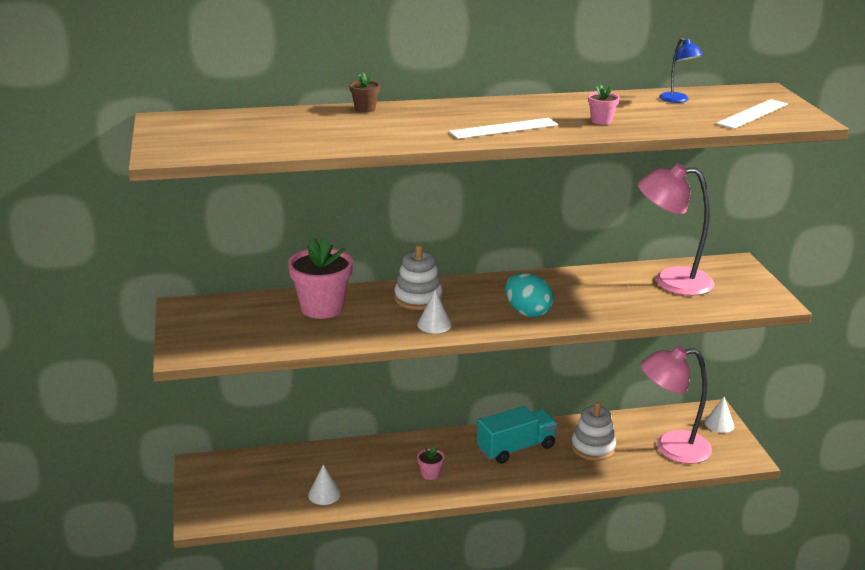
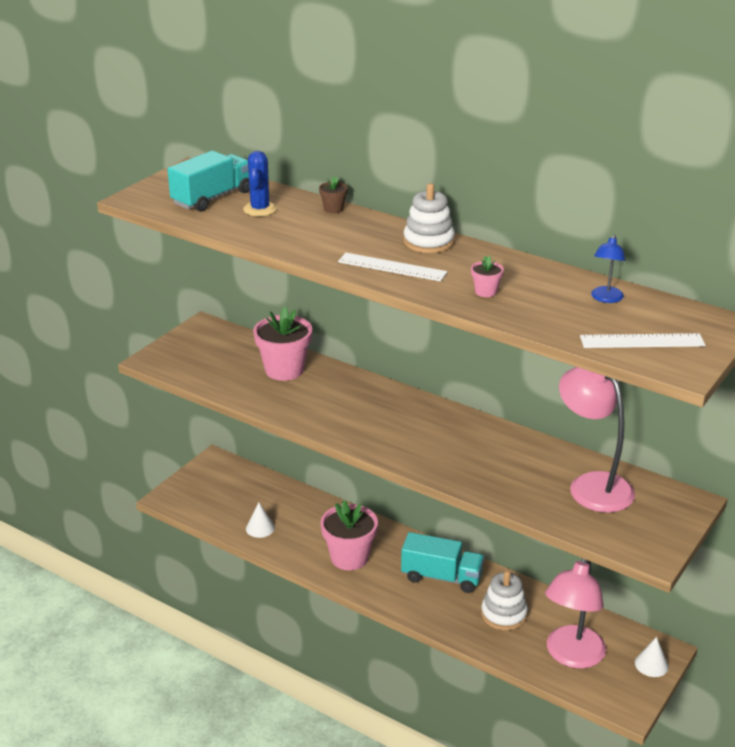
camera: 45 degrees right, 5 degrees up
white stacking toy [394,245,443,310] -> white stacking toy moved to [403,183,455,253]
white cone [417,290,452,333] -> none
pink flower pot [417,446,444,480] -> pink flower pot [320,500,378,570], size x2.19
turquoise egg [505,273,553,317] -> none
pink lamp [641,346,712,464] -> pink lamp turned 105 degrees counterclockwise [545,559,606,669]
none -> turquoise truck [167,151,250,212]
none -> blue cactus [243,151,277,216]

